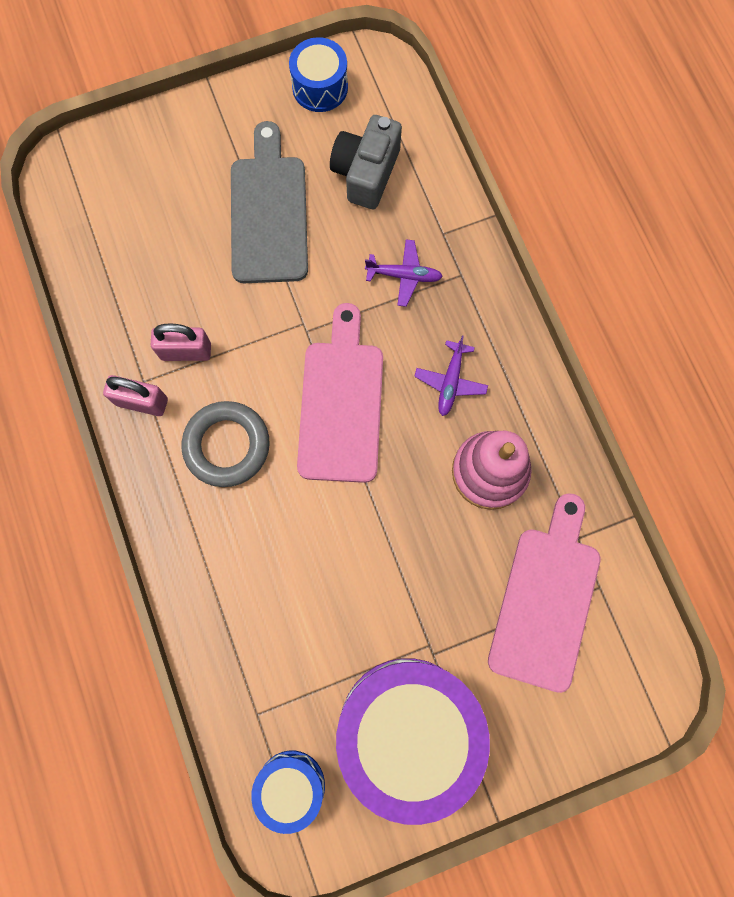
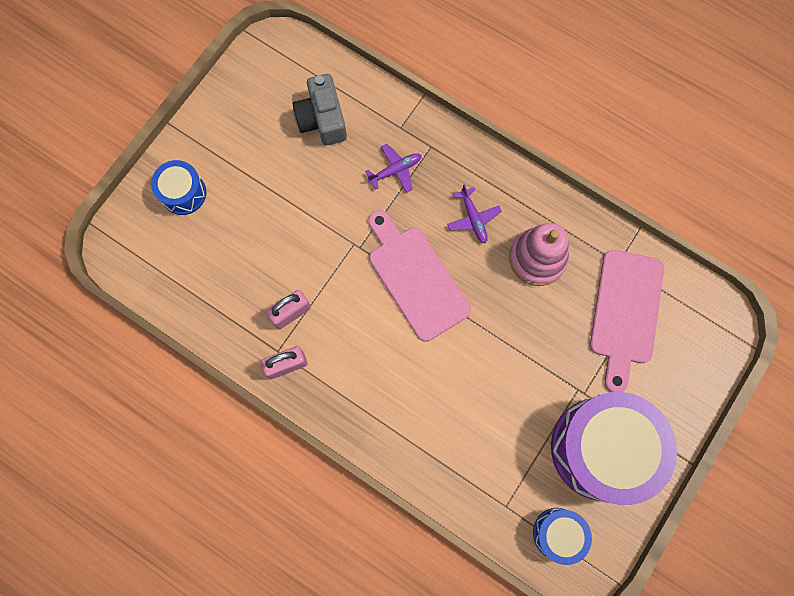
camera: 35 degrees left, 0 degrees up
grey ring [181,401,270,487] -> none
grey cutting board [231,121,308,283] -> none
blue drum [289,37,348,112] -> blue drum moved to [151,160,206,215]
pink cutting board [488,493,600,693] -> pink cutting board turned 150 degrees counterclockwise [590,250,664,392]

